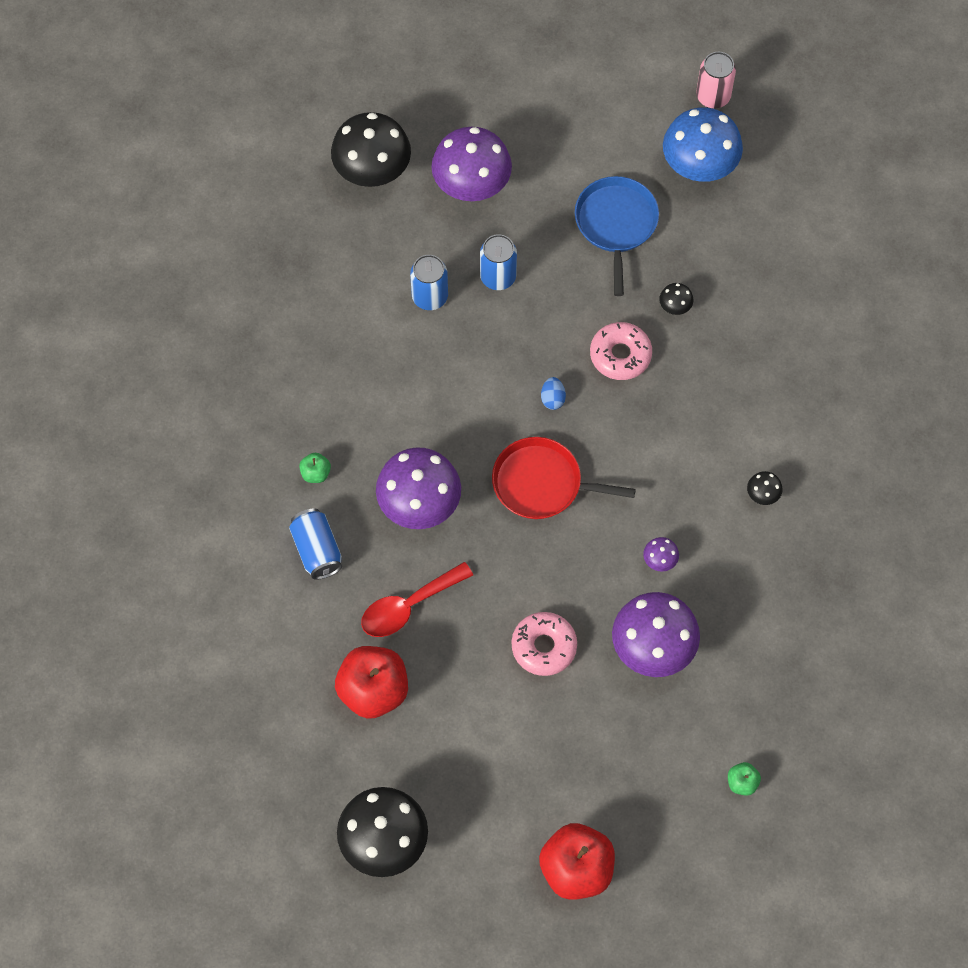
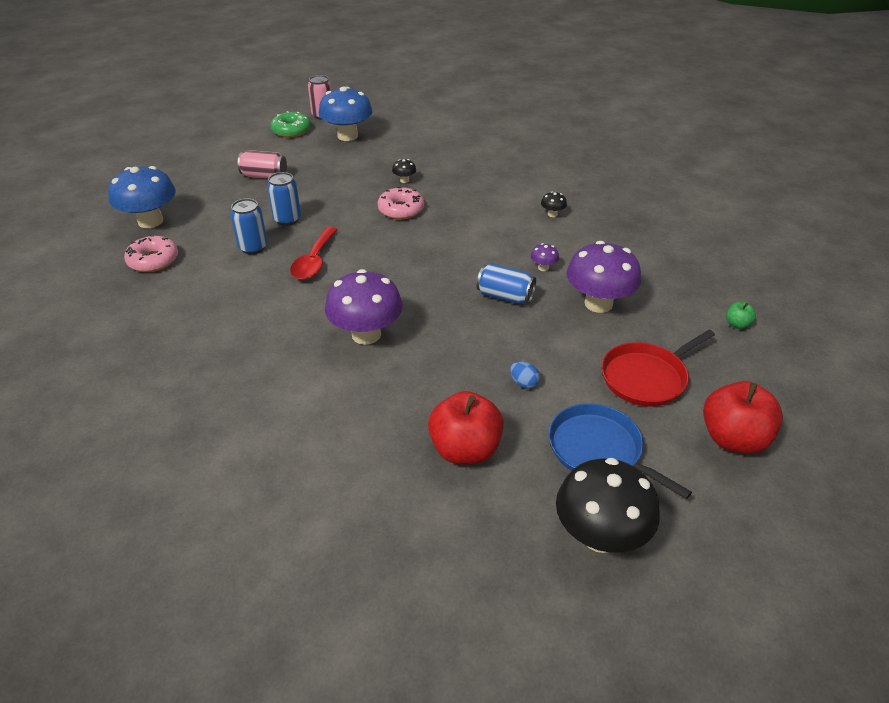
camera: 45 degrees left, 25 degrees down
blue can [289,508,342,580] -> blue can moved to [477,263,536,304]
green apple [299,453,331,483] -> none
black mushroom [331,112,411,187] -> blue mushroom [108,166,176,228]
red spoon [361,562,473,637] -> red spoon moved to [290,227,338,280]
purple mushroom [431,127,512,201] -> none
red pan [492,437,636,519] -> red pan moved to [601,330,715,407]
pink donut [512,612,577,676] -> pink donut moved to [124,235,178,272]
blue egg [541,377,566,410] -> blue egg moved to [510,361,540,389]
blue pan [575,176,659,296] -> blue pan moved to [548,403,692,499]
none -> pink can [238,150,287,178]
none -> green donut [271,111,311,137]

